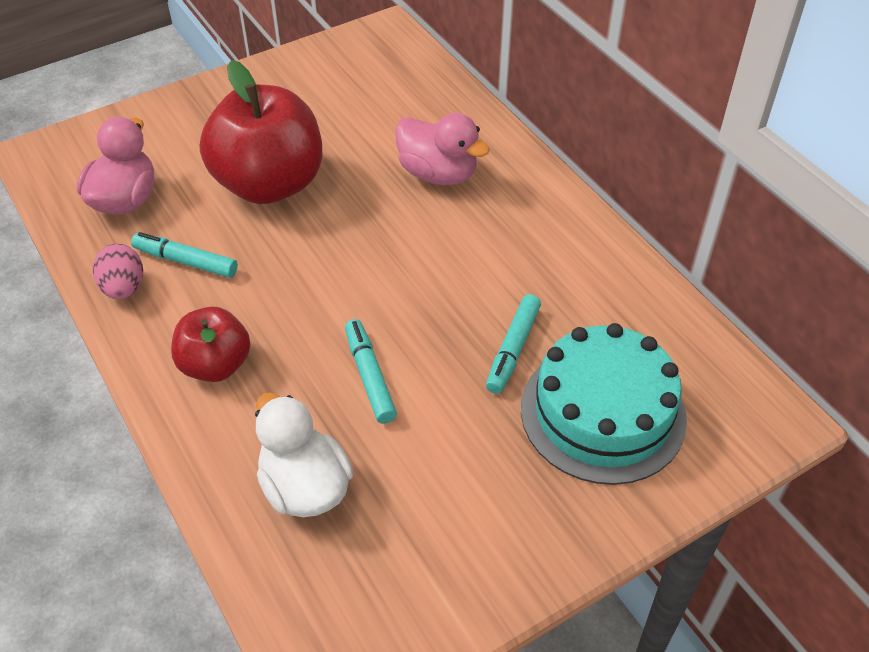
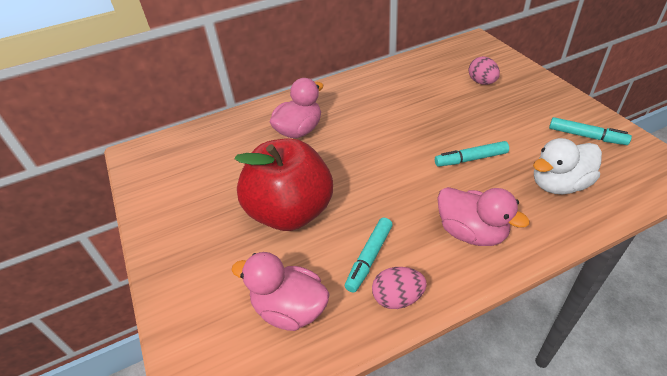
camera: 80 degrees left, 5 degrees down
red apple [171,307,250,382] -> pink duck [437,187,530,246]
turquoise marker [486,294,541,394] -> turquoise marker moved to [549,117,632,145]
turquoise cake [521,323,687,485] -> pink egg [468,56,500,85]

